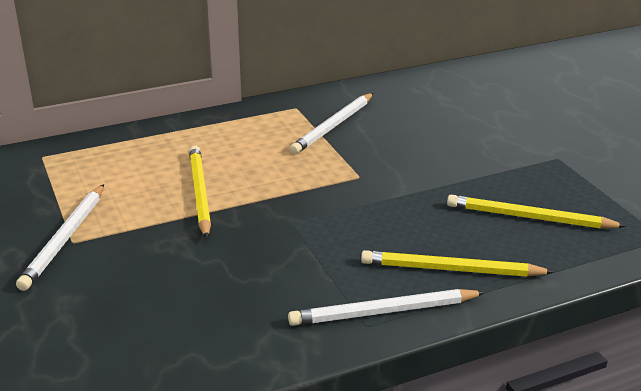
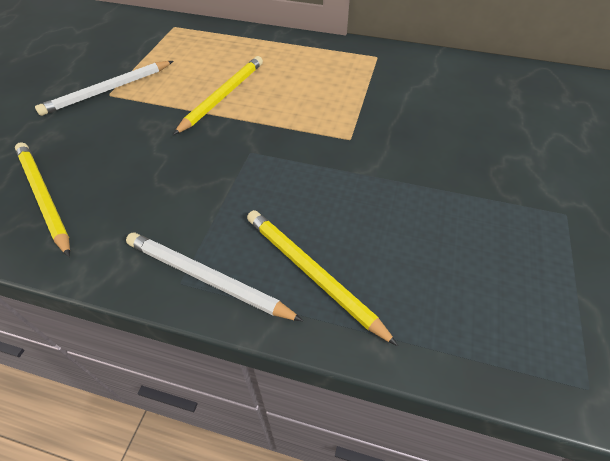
camera: 40 degrees right, 20 degrees up
white pencil [290,93,373,154] -> none
yellow pencil [447,195,626,229] -> yellow pencil moved to [15,142,70,257]

